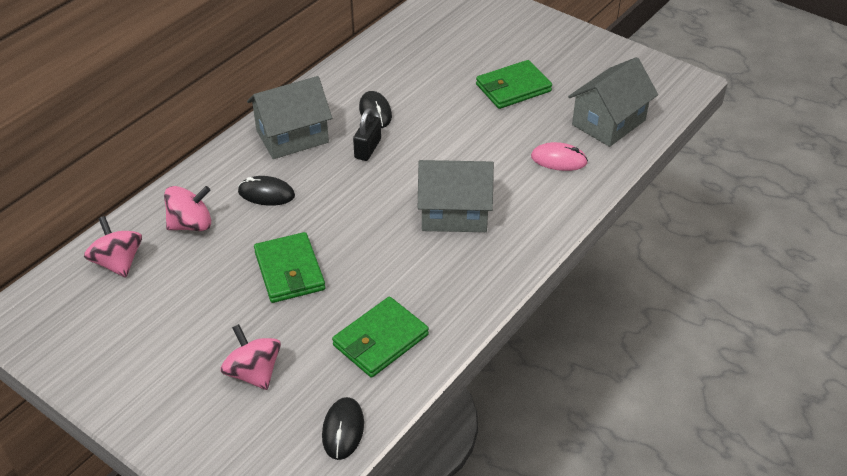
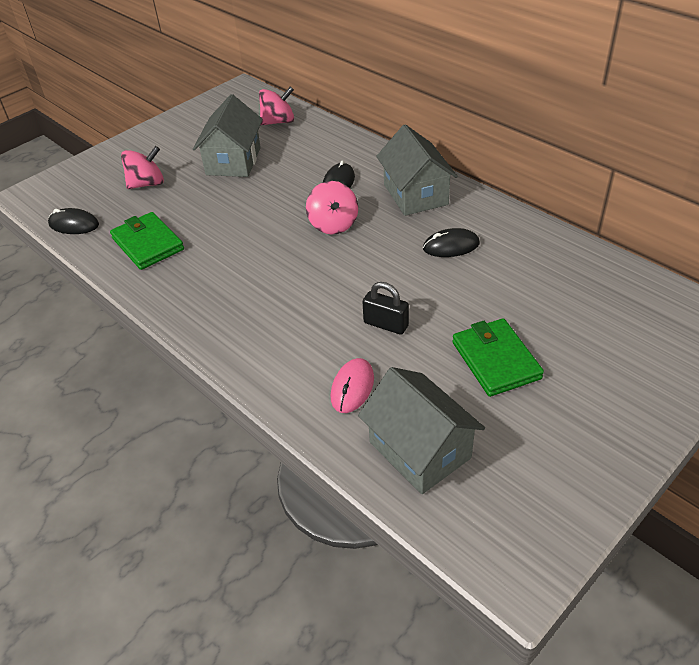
camera: 100 degrees right, 0 degrees up
pink spinning top [164,186,211,231] -> pink spinning top moved to [306,181,358,235]
green wallet [254,232,325,303] -> none
black padlock [353,108,381,161] -> black padlock moved to [363,282,409,335]
grey house [418,160,494,232] -> grey house moved to [193,94,263,177]

